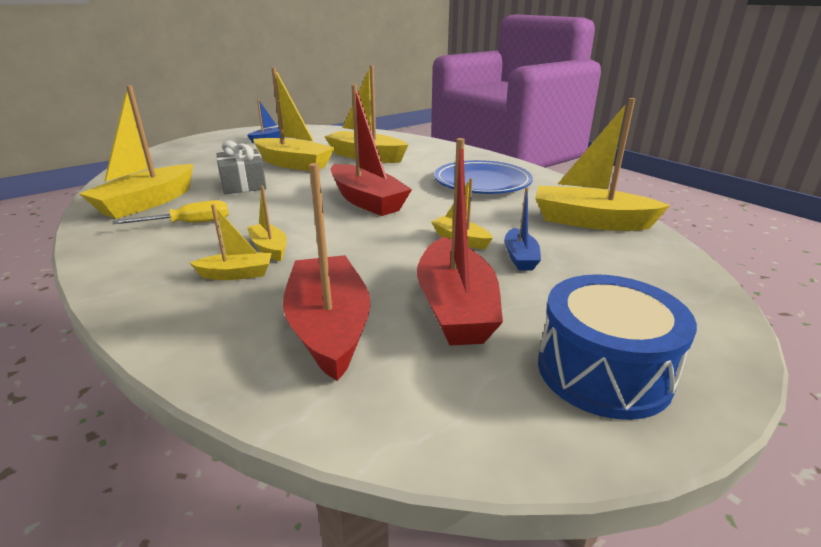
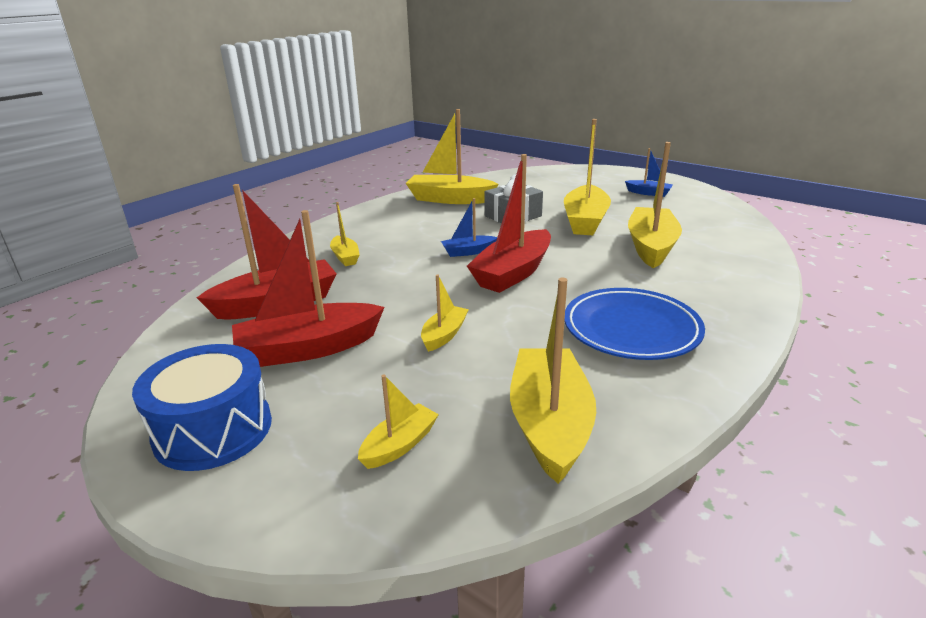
camera: 75 degrees right, 0 degrees up
yellow screwdriver [112,200,229,224] -> none
yellow boat [247,186,287,261] -> yellow boat moved to [358,375,439,469]
blue boat [504,187,541,271] -> blue boat moved to [441,198,497,257]

